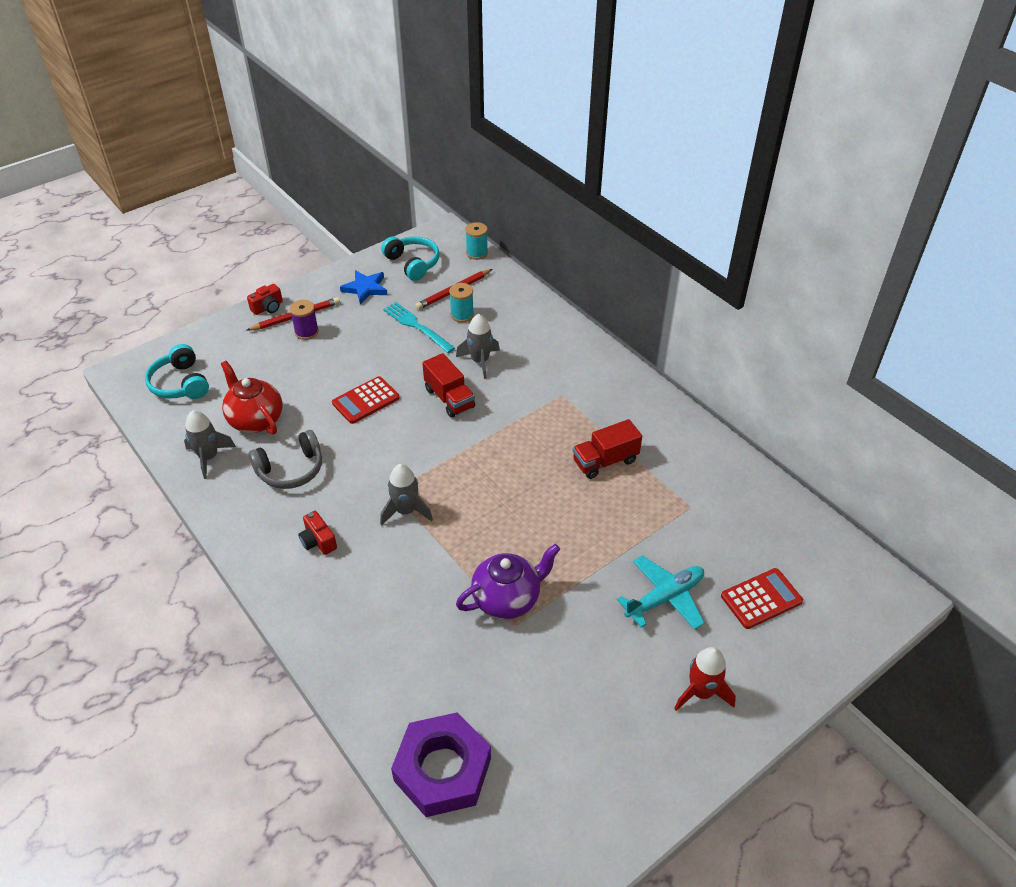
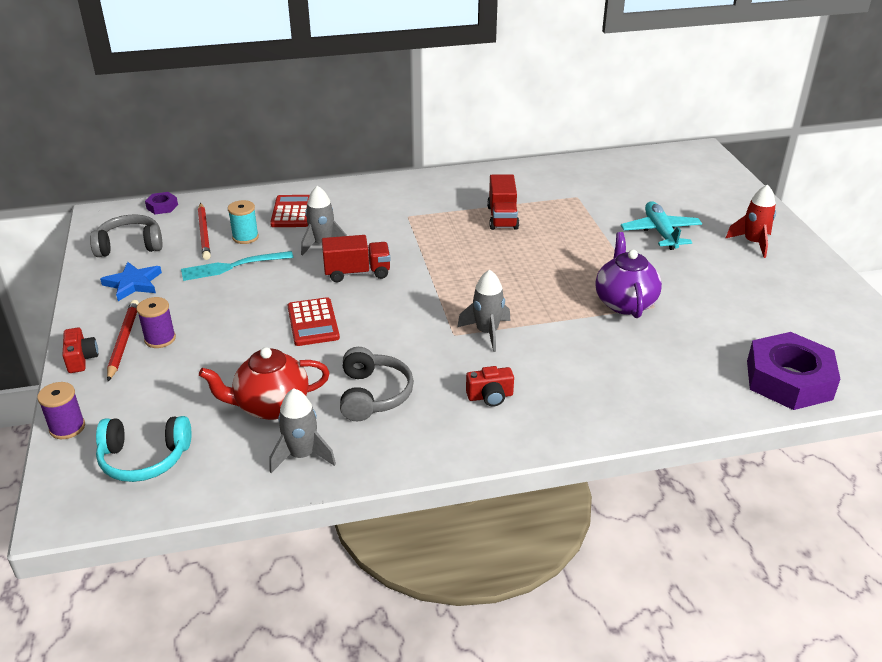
camera: 65 degrees left, 10 degrees down
turquoise headphones [381,236,440,281] -> grey headphones [90,214,163,257]
turquoise spool [465,222,488,260] -> purple nut [145,192,178,214]
red calculator [721,568,803,629] -> red calculator moved to [270,195,310,227]
none -> purple spool [37,382,85,439]

